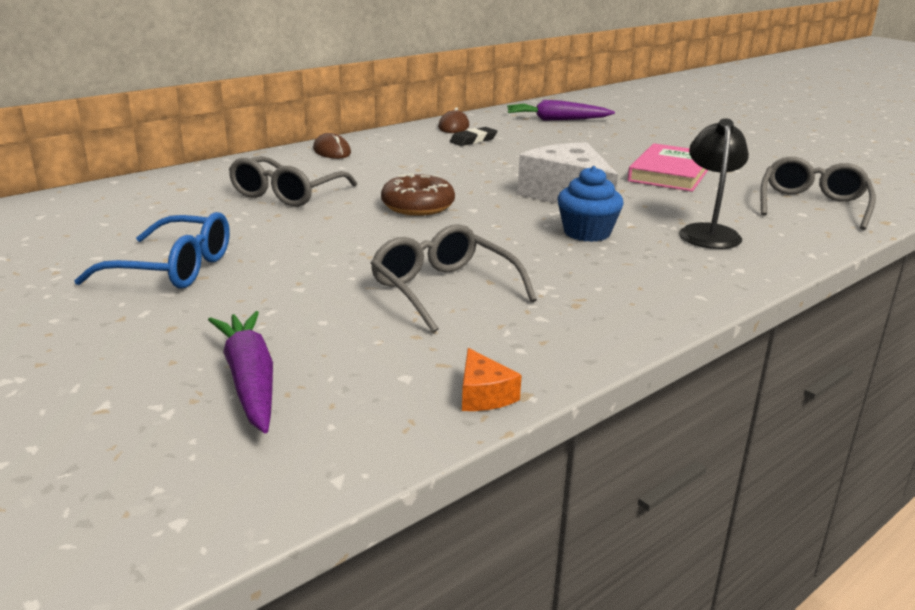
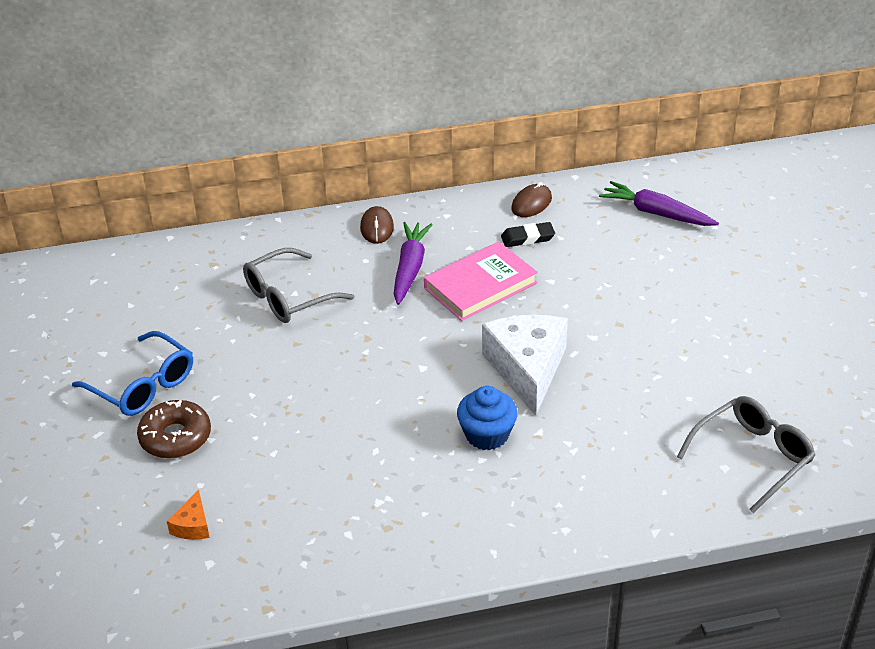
camera: 30 degrees right, 15 degrees up
purple carrot [208,311,273,433] -> purple carrot moved to [394,222,433,305]
grey glasses [371,224,537,333] -> none
brown donut [381,173,455,216] -> brown donut moved to [137,400,211,459]
orange cheese [462,348,522,411] -> orange cheese moved to [167,490,210,540]
pink book [627,143,708,192] -> pink book moved to [424,241,538,321]
black lamp [679,118,749,249] -> none

